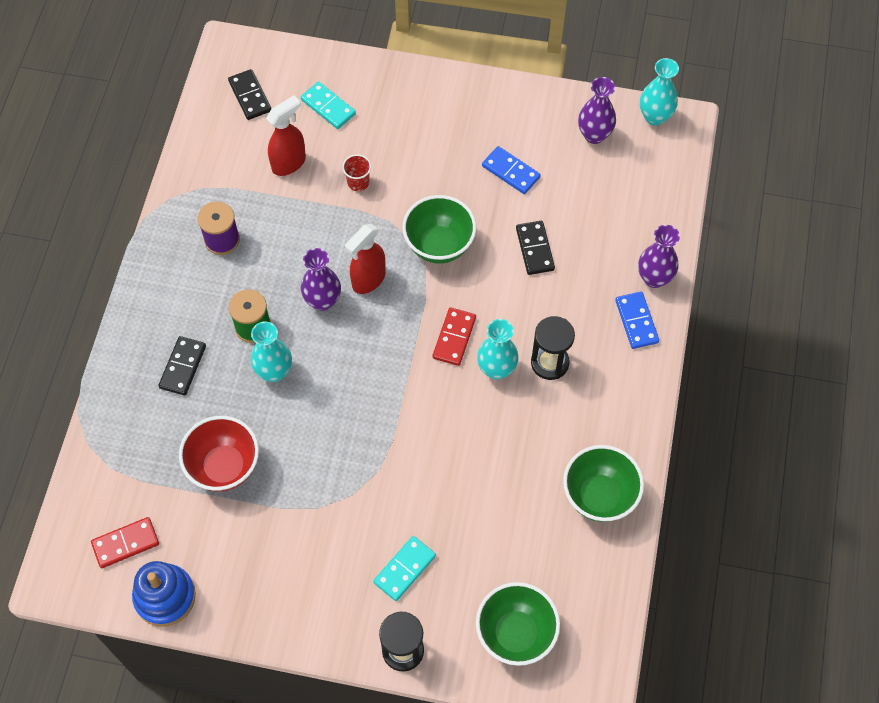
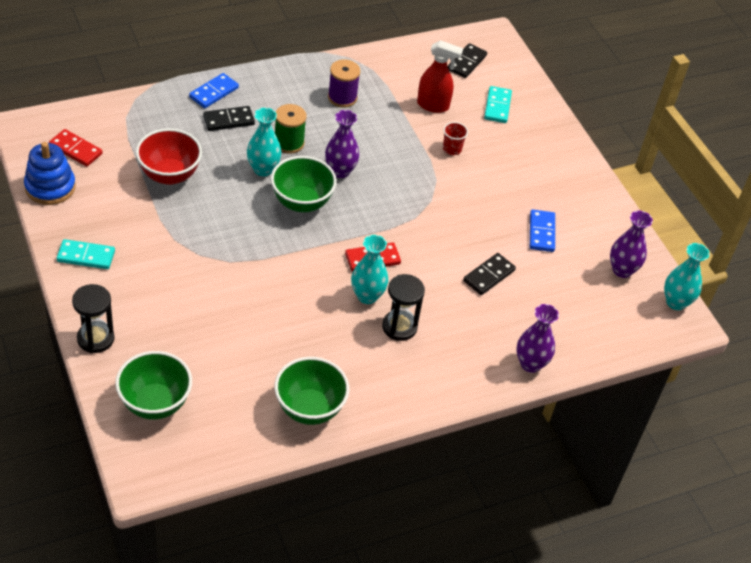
camera: 50 degrees right, 15 degrees down
red spray bottle [345,224,386,294] -> none
turquoise domino [373,536,436,601] -> turquoise domino moved to [57,239,115,269]
green bowl [402,195,476,264] -> green bowl moved to [271,156,337,212]
blue domino [615,292,659,349] -> blue domino moved to [189,73,239,108]

